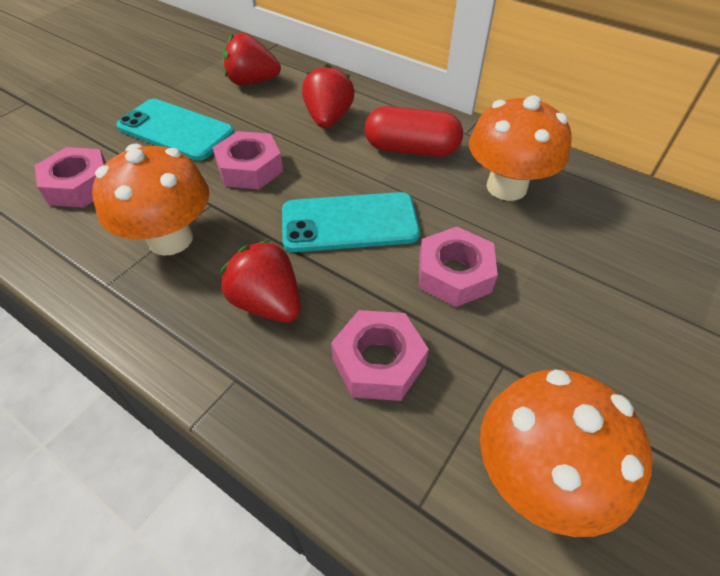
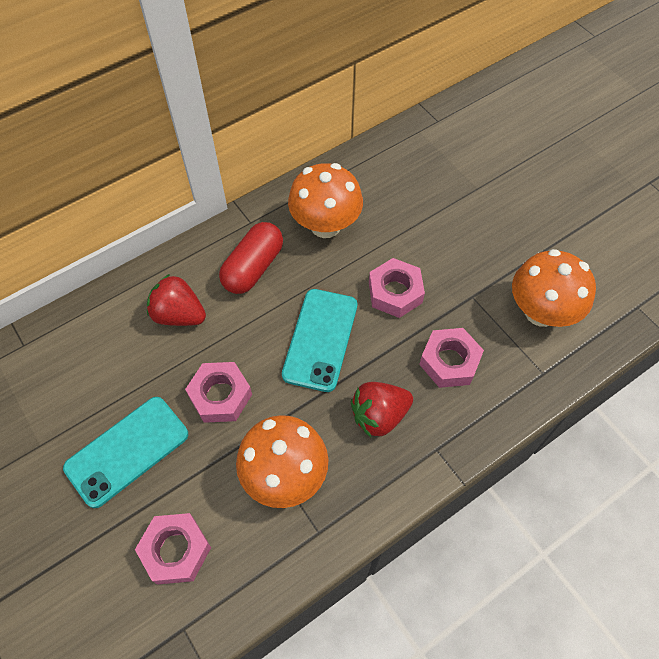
camera: 70 degrees left, 10 degrees up
red strawberry [223,33,281,85] -> none

